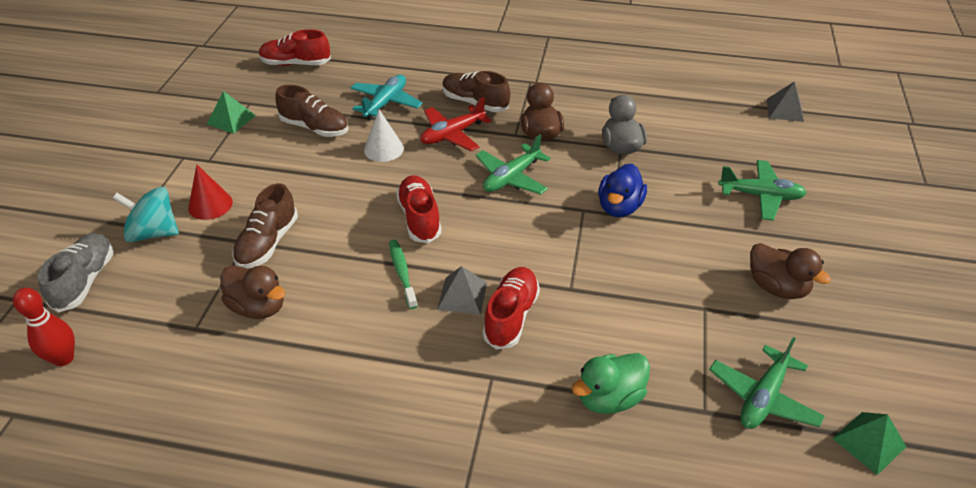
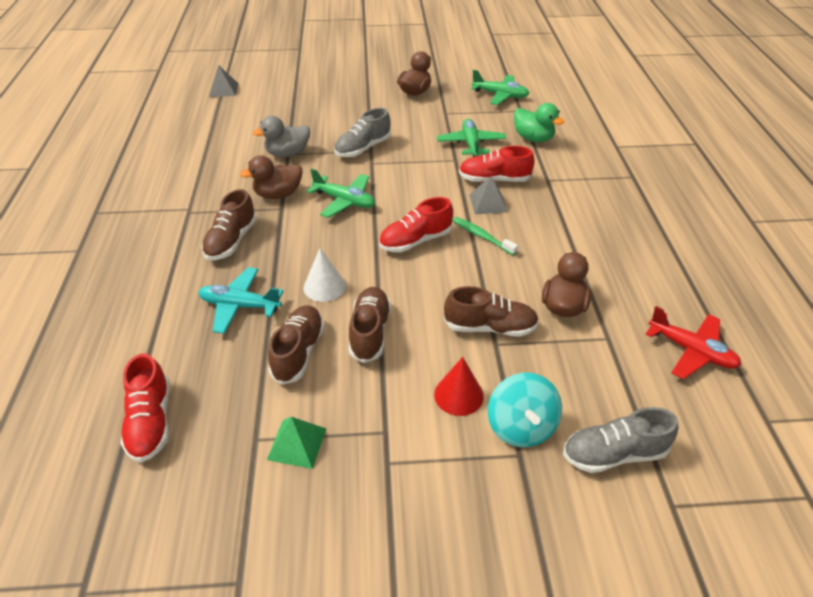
camera: 105 degrees left, 0 degrees up
red bowling pin [13,288,75,366] -> none
green toothbrush [389,240,417,309] -> green toothbrush turned 75 degrees clockwise [453,217,518,255]
red plane [420,97,492,151] -> red plane moved to [645,306,741,380]
blue duck [598,164,647,217] -> grey shoe [334,108,391,157]
green plane [718,160,807,221] -> green plane moved to [437,119,506,157]
green pyramid [832,412,906,475] -> none
none -> brown shoe [349,287,391,363]

